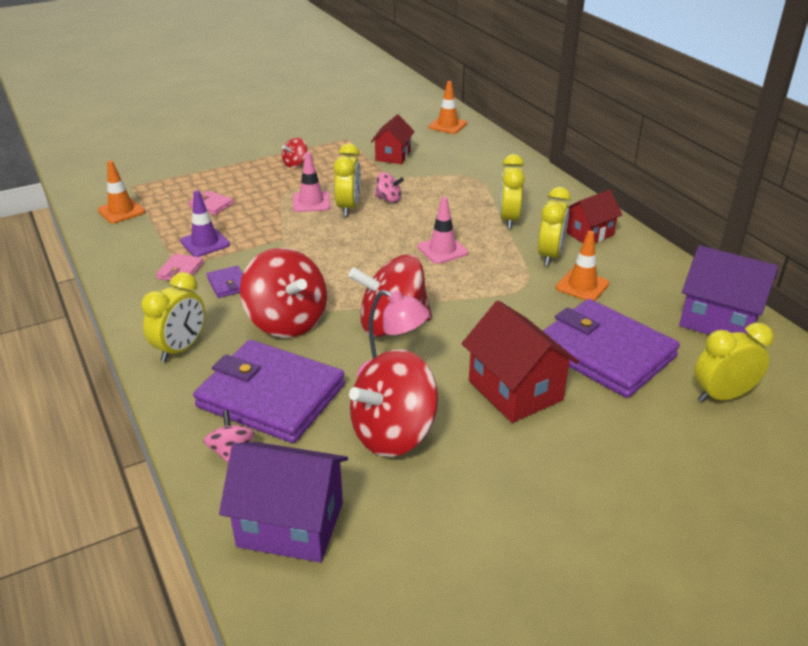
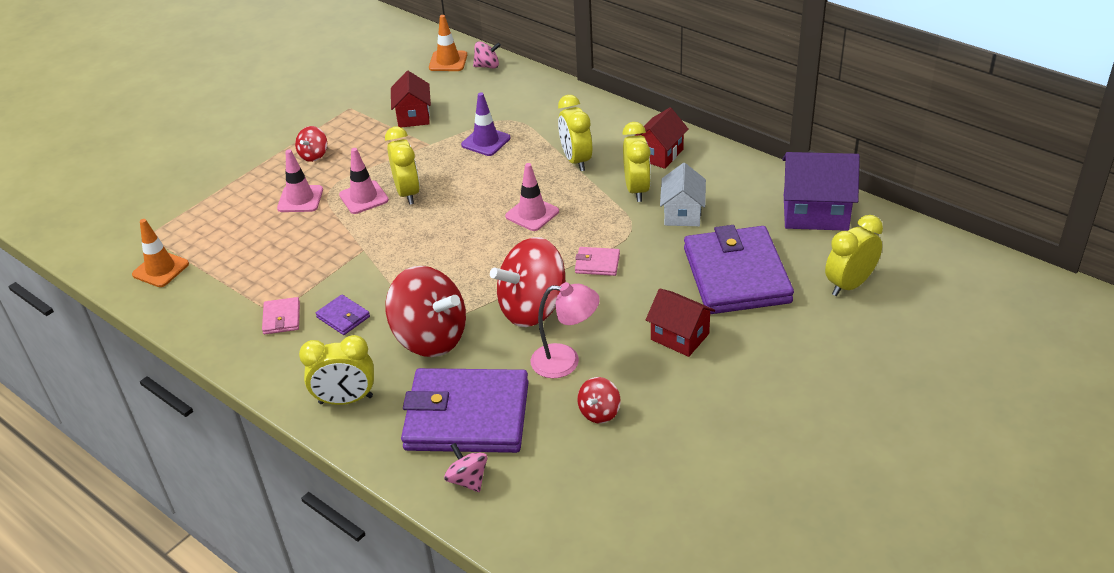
camera: 20 degrees left, 5 degrees up
yellow clock [141,272,205,362] -> yellow clock turned 75 degrees clockwise [299,335,374,405]
purple traffic cone [180,190,230,257] -> purple traffic cone moved to [461,92,510,156]
pink wallet [189,191,234,215] -> pink wallet moved to [575,247,620,276]
purple house [219,442,348,562] -> none
red spinning top [349,349,438,457] -> red spinning top [577,377,621,423], size x0.47
pink spinning top [375,172,404,203] -> pink spinning top moved to [473,41,501,69]
red house [462,301,579,423] -> red house [646,289,715,357], size x0.65
purple wallet [543,299,680,398] -> purple wallet turned 60 degrees clockwise [684,225,794,314]
orange traffic cone [556,231,609,301] -> white house [660,163,706,226]
none -> pink traffic cone [277,149,323,212]

